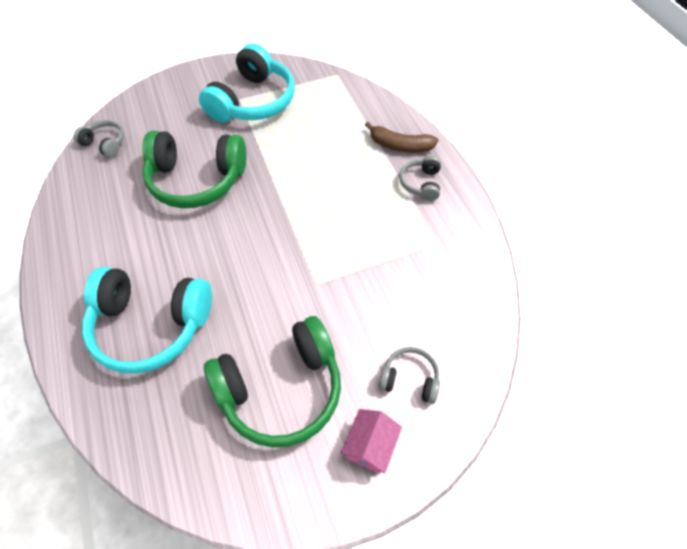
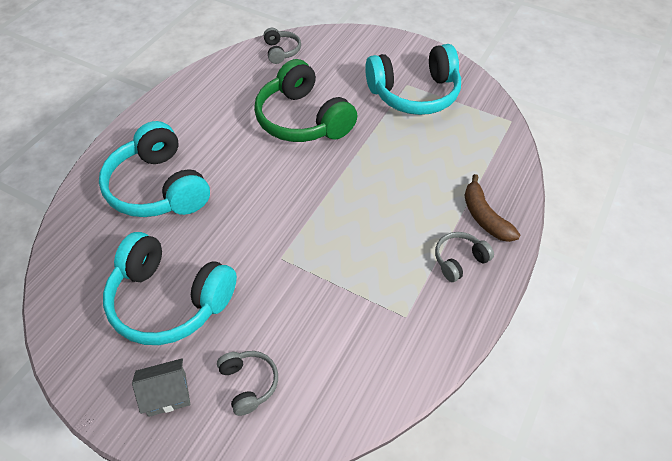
camera: 50 degrees right, 5 degrees down
green headphones [204,316,341,448] -> turquoise headphones [103,232,237,345]
pink house [341,409,402,473] -> grey house [132,358,190,417]

